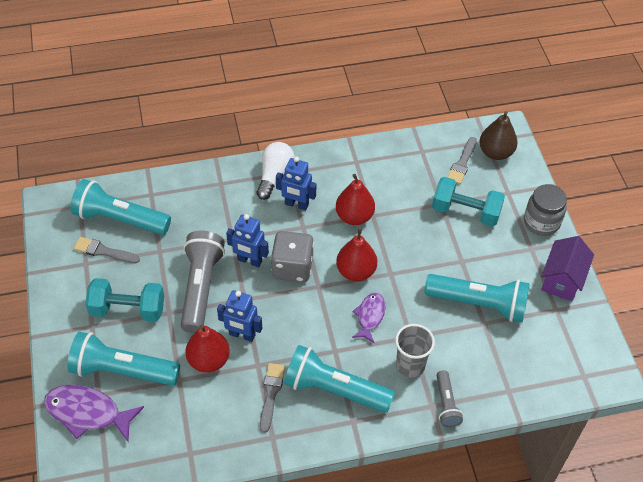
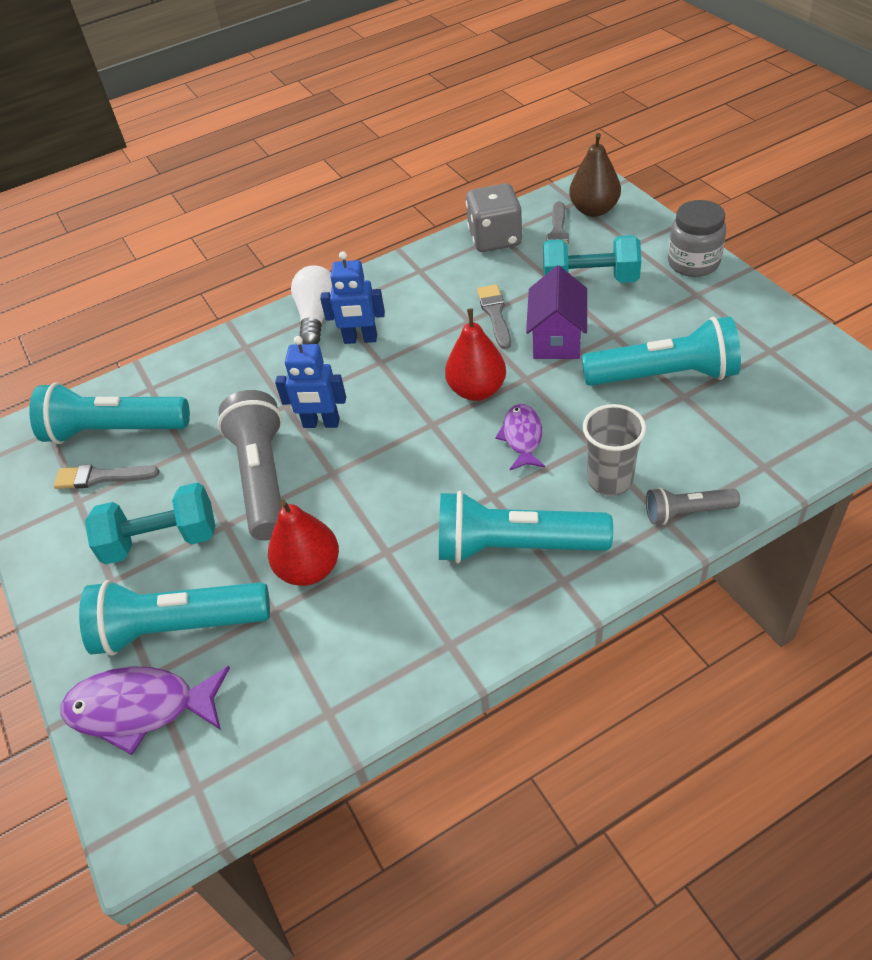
camera: 10 degrees left, 5 degrees down
blue robot [217,290,262,342] -> none
grey brush [260,363,285,433] -> grey brush moved to [477,284,511,349]
grey dice [271,231,314,282] -> grey dice moved to [466,183,523,252]
red pear [336,174,375,225] -> none
grey flashlight [437,371,463,427] -> grey flashlight turned 105 degrees clockwise [646,487,740,525]
purple house [541,236,594,301] -> purple house moved to [526,266,587,359]

